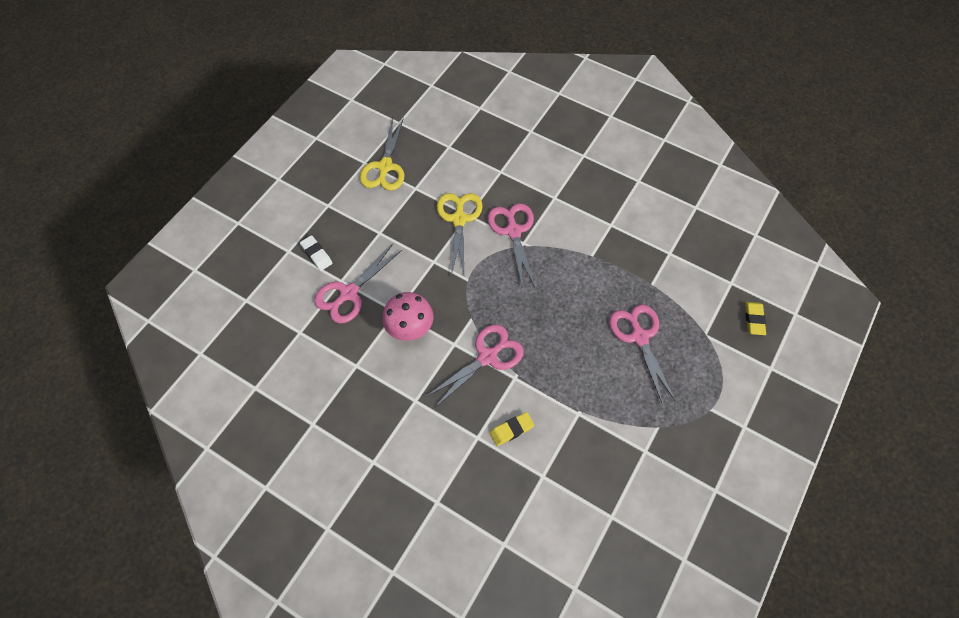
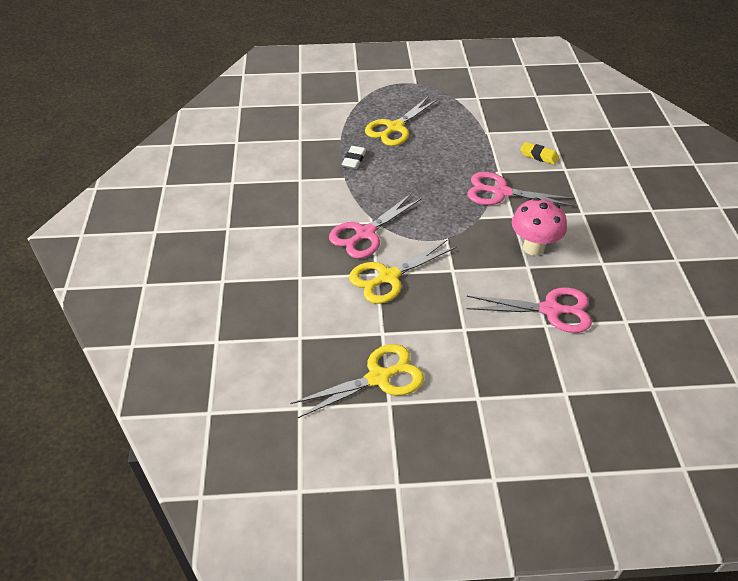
camera: 125 degrees left, 15 degrees down
white eraser [300,235,333,271] -> white eraser moved to [342,146,367,169]
pink scissors [609,305,675,405] -> yellow scissors [365,96,438,146]
yellow eraser [745,302,766,335] -> none

